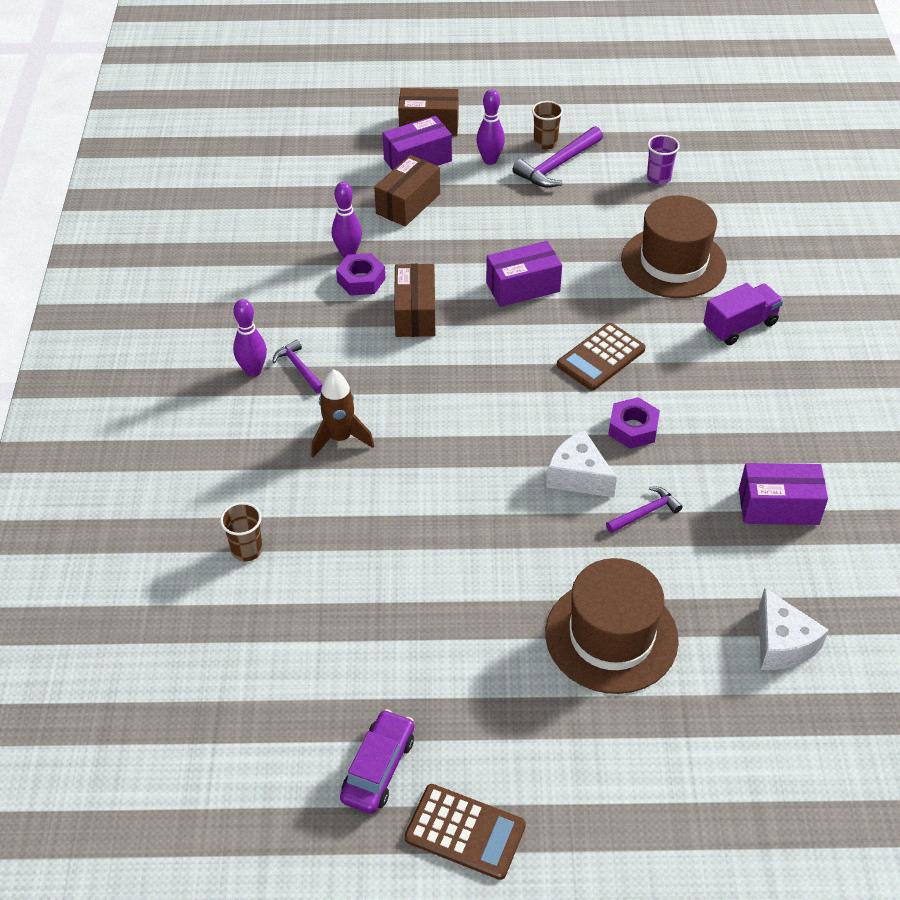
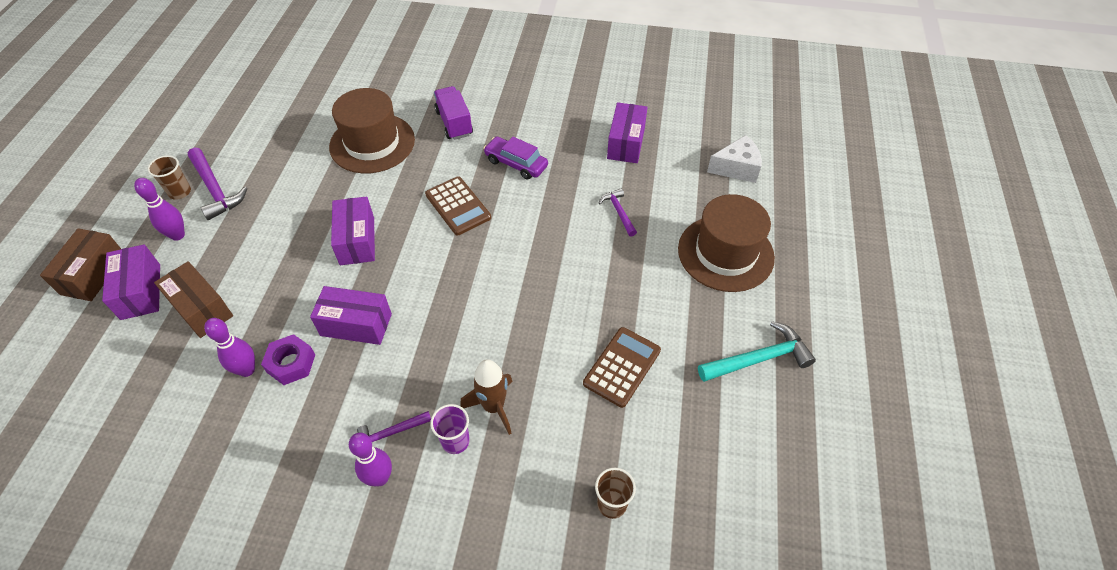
camera: 80 degrees left, 5 degrees up
purple car [340,709,414,814] -> purple car moved to [483,137,548,179]
brown box [394,264,435,337] -> purple box [310,286,392,345]
brown calculator [404,784,526,880] -> brown calculator moved to [583,327,661,408]
white cheese [546,430,617,498] -> none
purple nut [608,397,660,449] -> none
purple cup [647,135,680,184] -> purple cup moved to [430,404,470,454]
none -> turquoise hammer [698,321,816,382]

